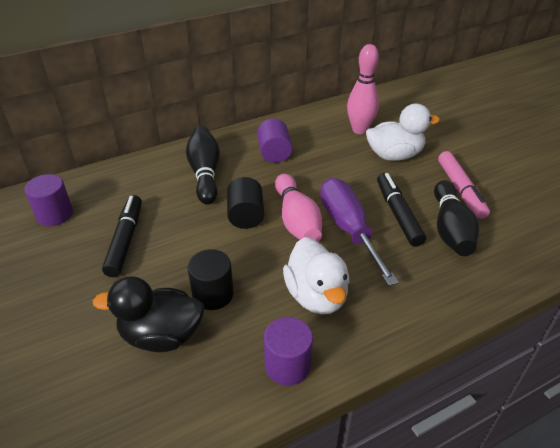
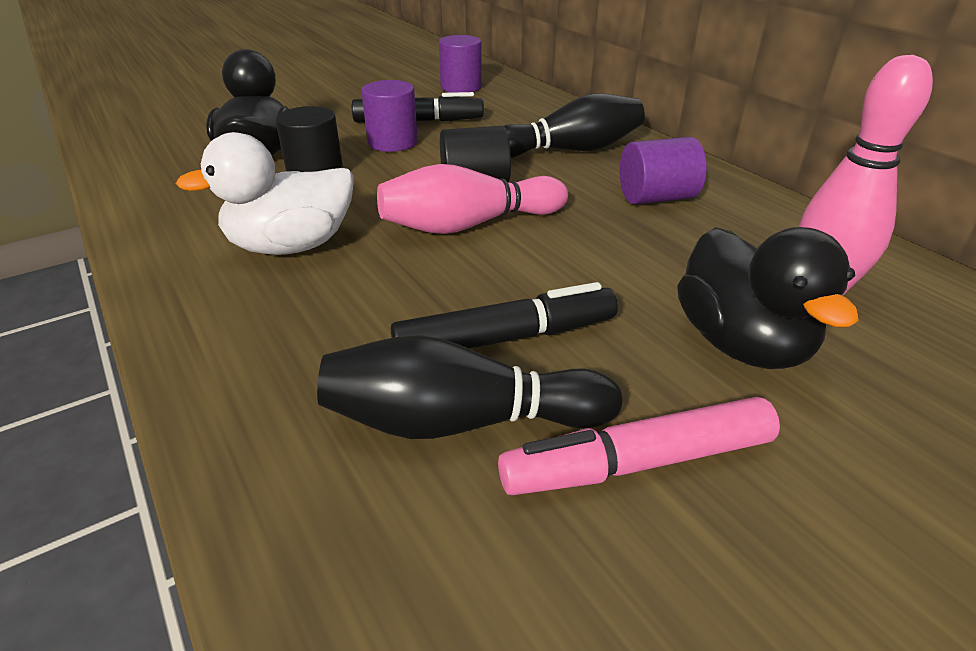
camera: 85 degrees right, 5 degrees down
purple cylinder [264,317,313,386] -> purple cylinder moved to [361,80,418,152]
purple screwdriver [320,178,399,286] -> none
white duck [366,104,440,161] -> black duck [677,227,859,369]

